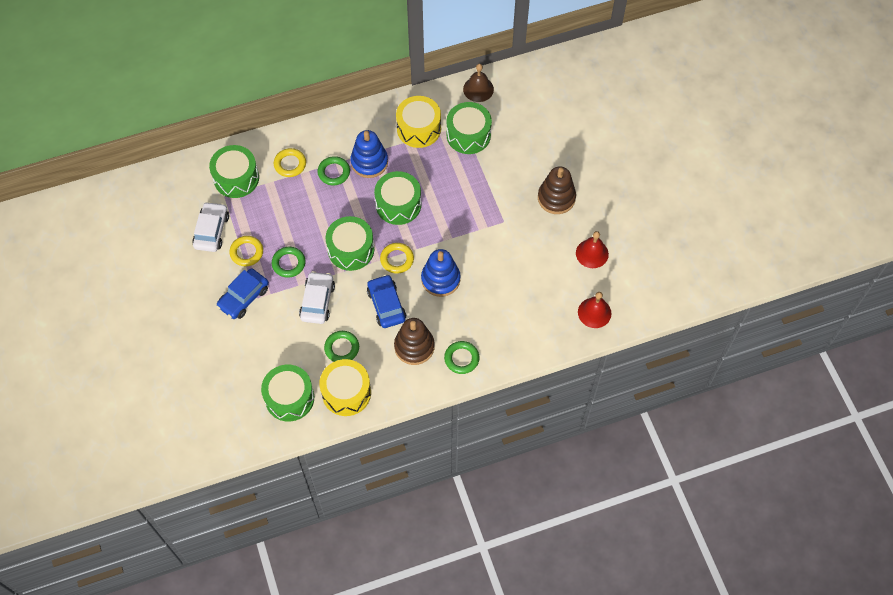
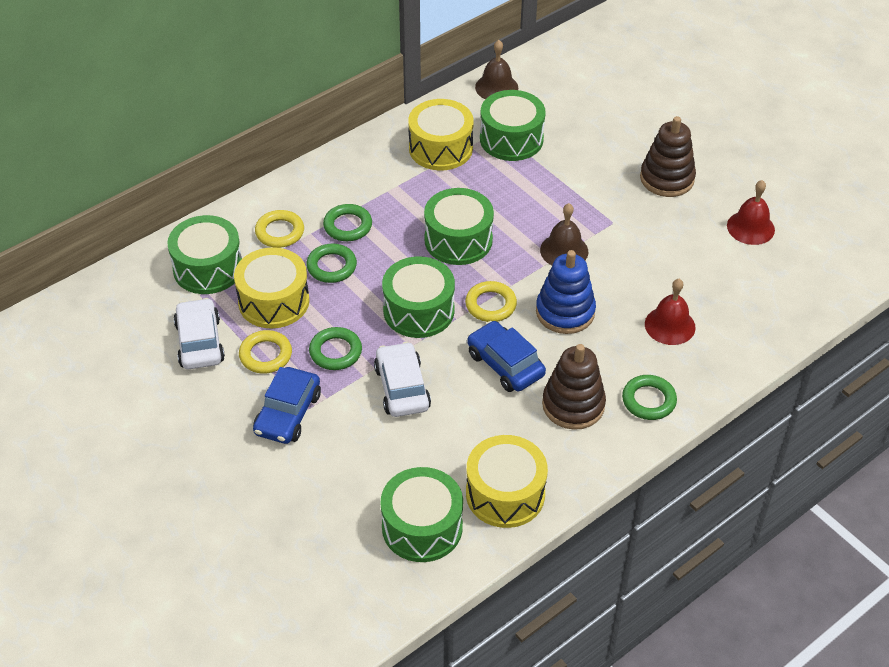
camera: 20 degrees left, 15 degrees down
green ring [324,331,359,362] -> green ring moved to [306,244,357,283]
blue stacking toy [350,130,388,178] -> none
red bell [578,292,611,328] -> red bell moved to [645,279,696,345]
none -> yellow drum [234,247,309,328]
none -> brown bell [540,203,588,265]

